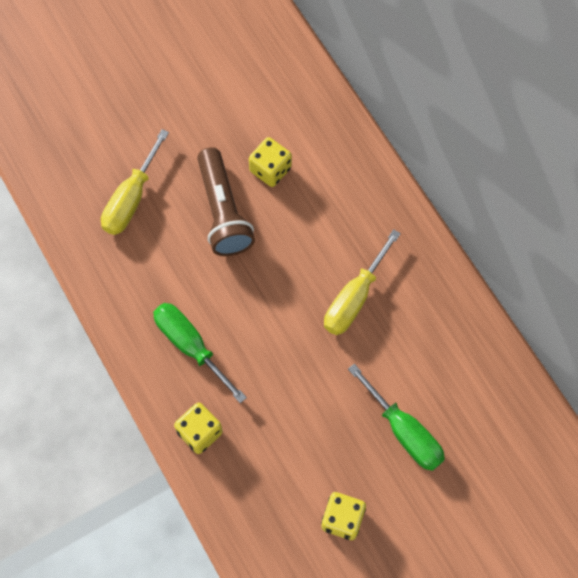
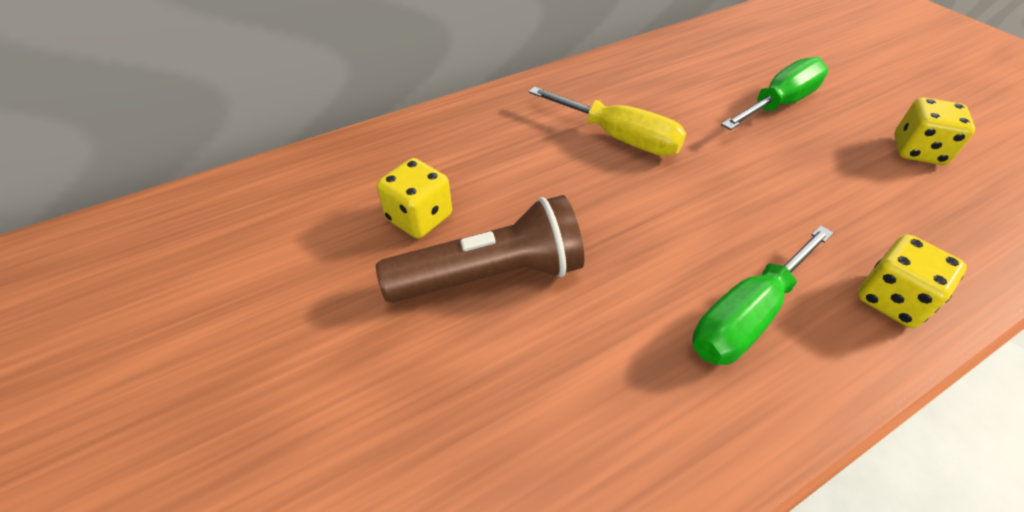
camera: 90 degrees left, 20 degrees down
yellow screwdriver [101,129,169,235] -> none

